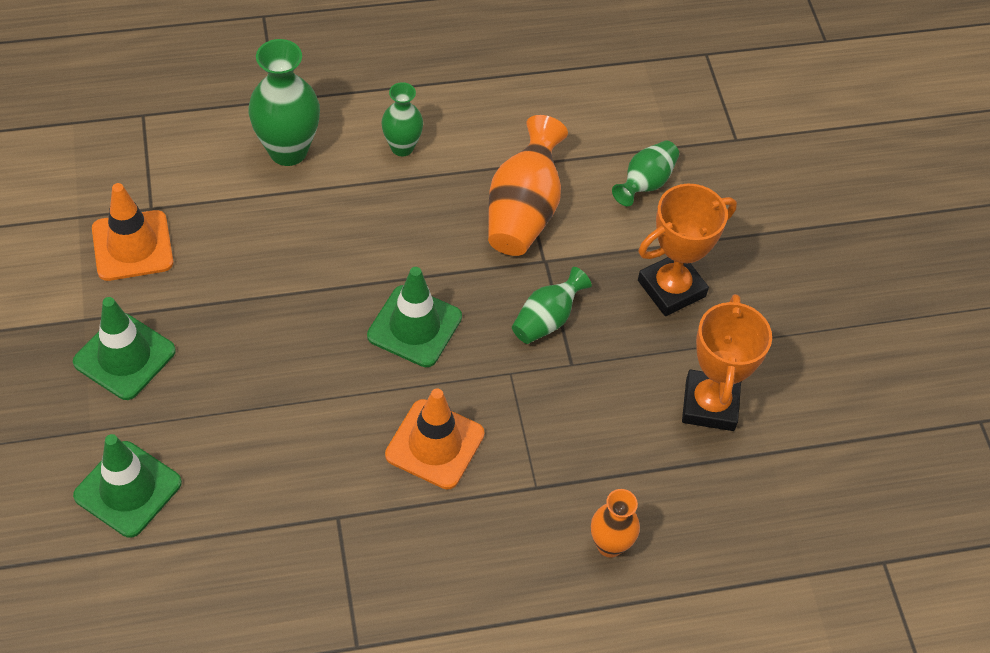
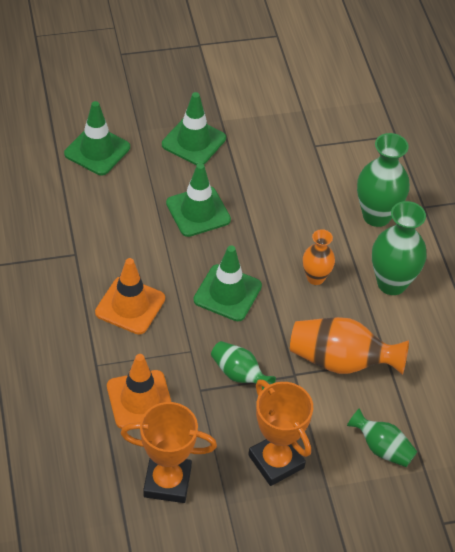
camera: 90 degrees right, 5 degrees down
orange traffic cone [92,183,173,281] -> orange traffic cone moved to [107,354,171,429]
green vase [381,82,423,156] -> green vase [372,201,427,295], size x1.66
orange vase [591,489,640,558] -> orange vase moved to [303,229,335,285]
none -> green traffic cone [166,163,231,237]

